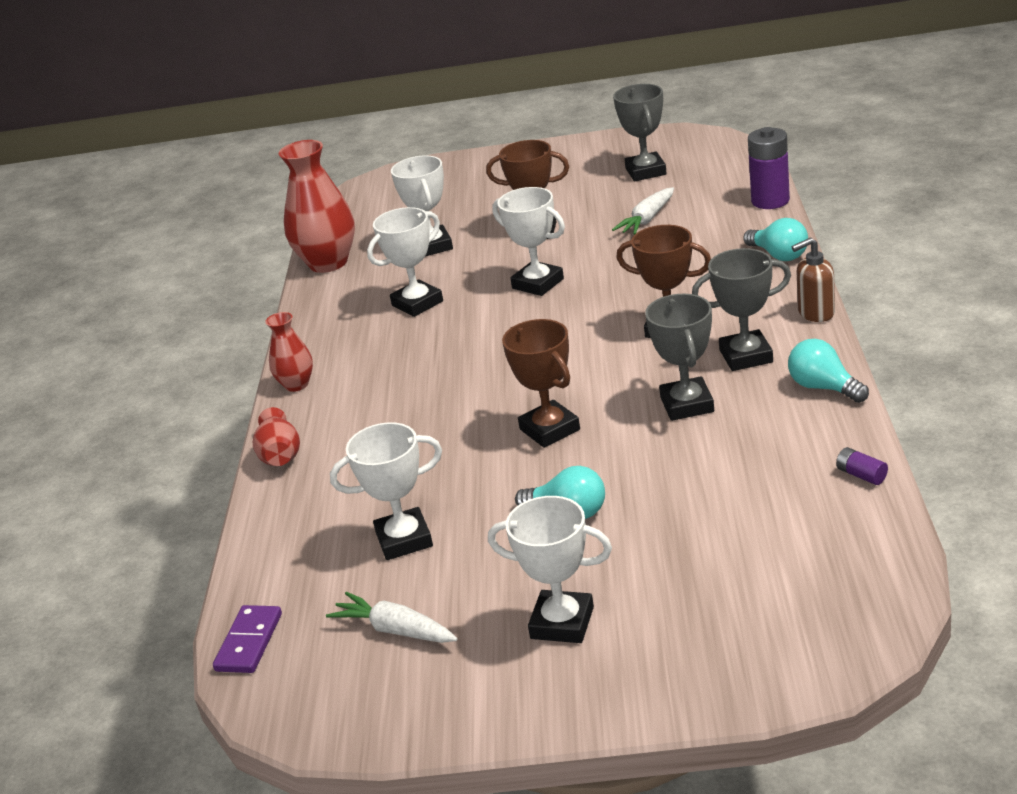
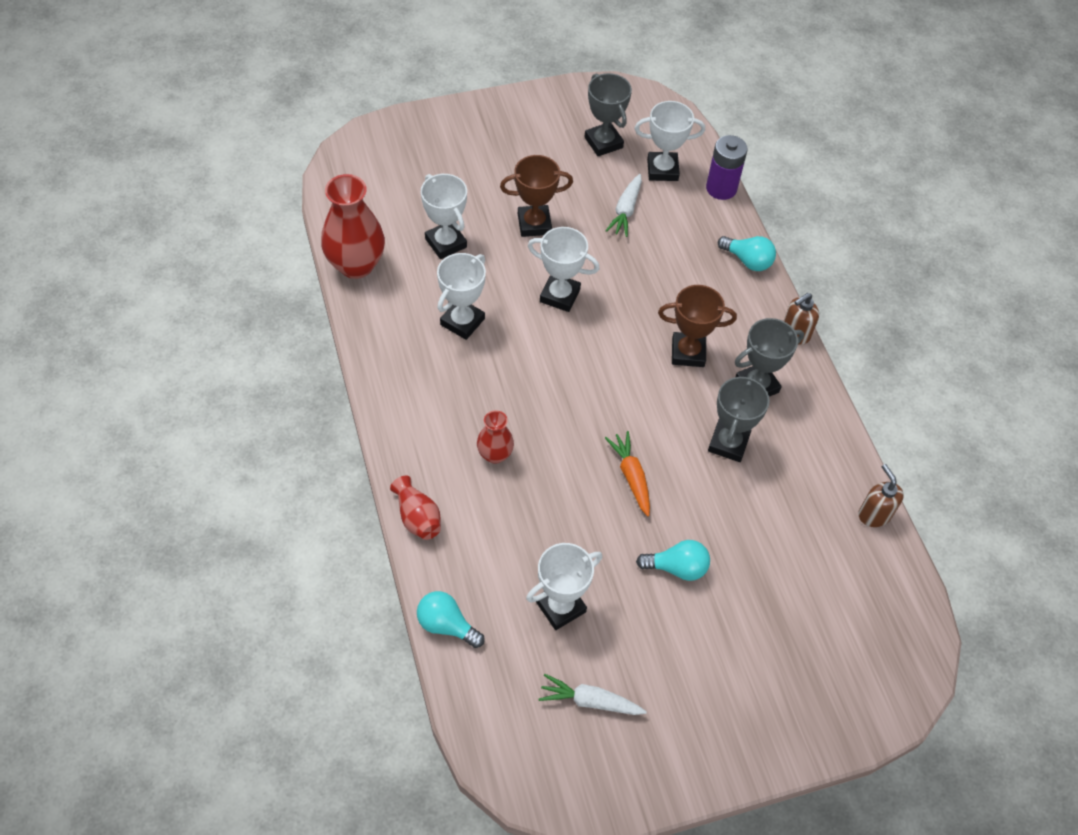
camera: 25 degrees left, 25 degrees up
purple domino [213,605,282,673] -> none
red vase [265,312,313,392] -> red vase moved to [477,410,514,464]
white trophy [488,496,612,643] -> white trophy moved to [635,101,705,181]
brown trophy [502,319,580,448] -> orange carrot [605,431,650,517]
grey trophy [645,294,714,421] -> grey trophy turned 45 degrees clockwise [708,374,770,462]
turquoise light bulb [788,339,869,403] -> turquoise light bulb moved to [417,591,485,648]
purple battery [836,447,888,485] -> brown soap dispenser [858,464,904,527]

